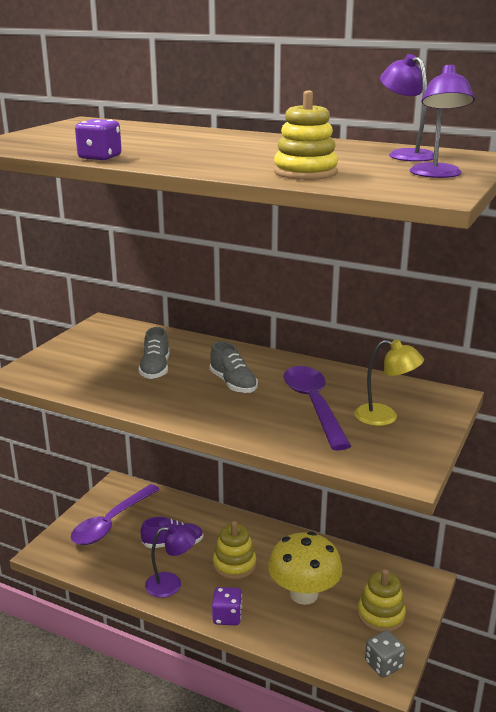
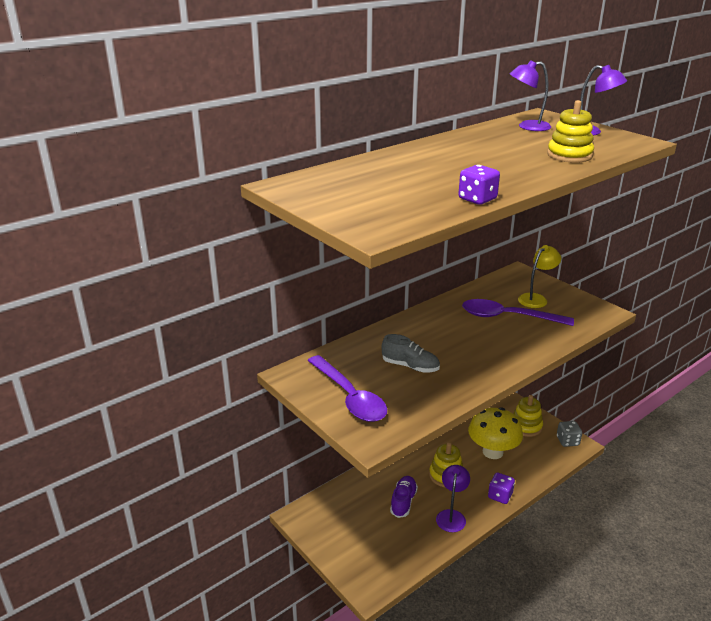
camera: 65 degrees left, 5 degrees up
purple spoon [71,484,160,545] -> purple spoon moved to [308,355,387,422]
grey shoe [210,341,258,393] -> none

